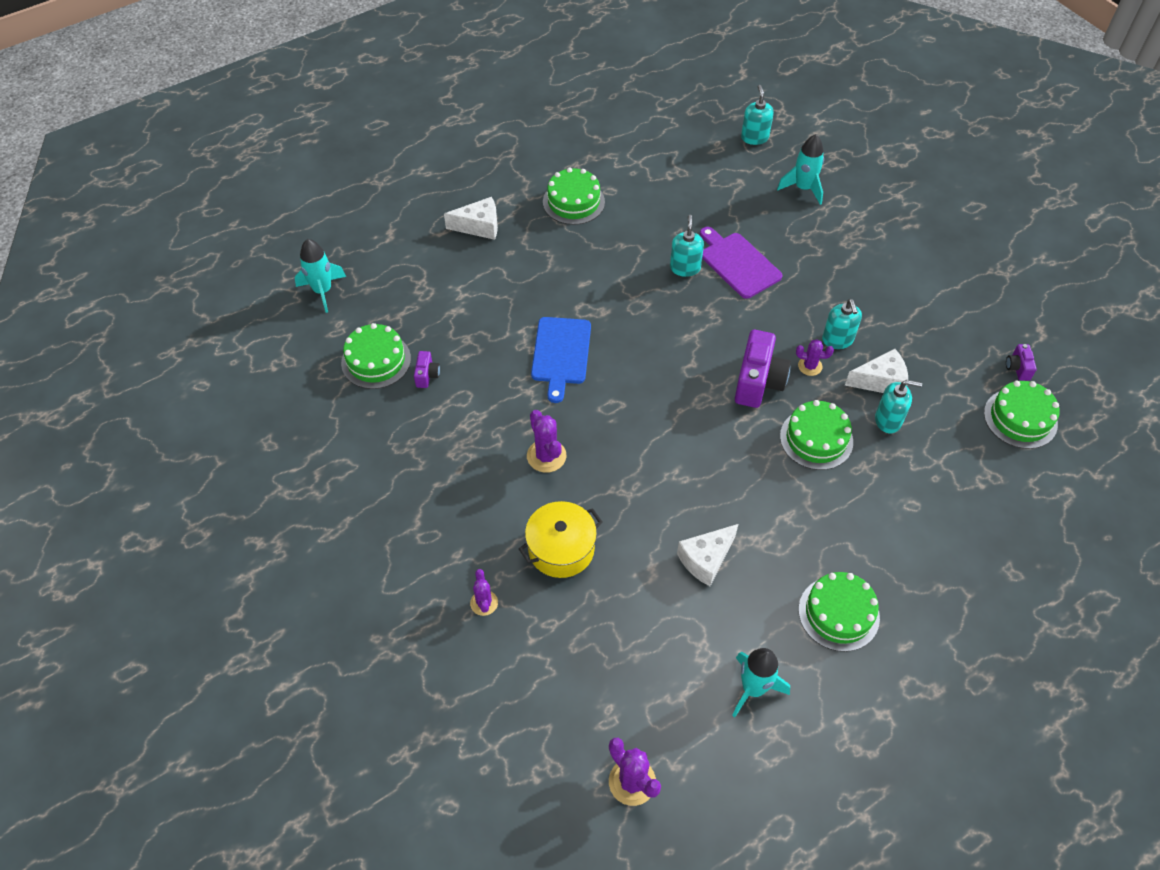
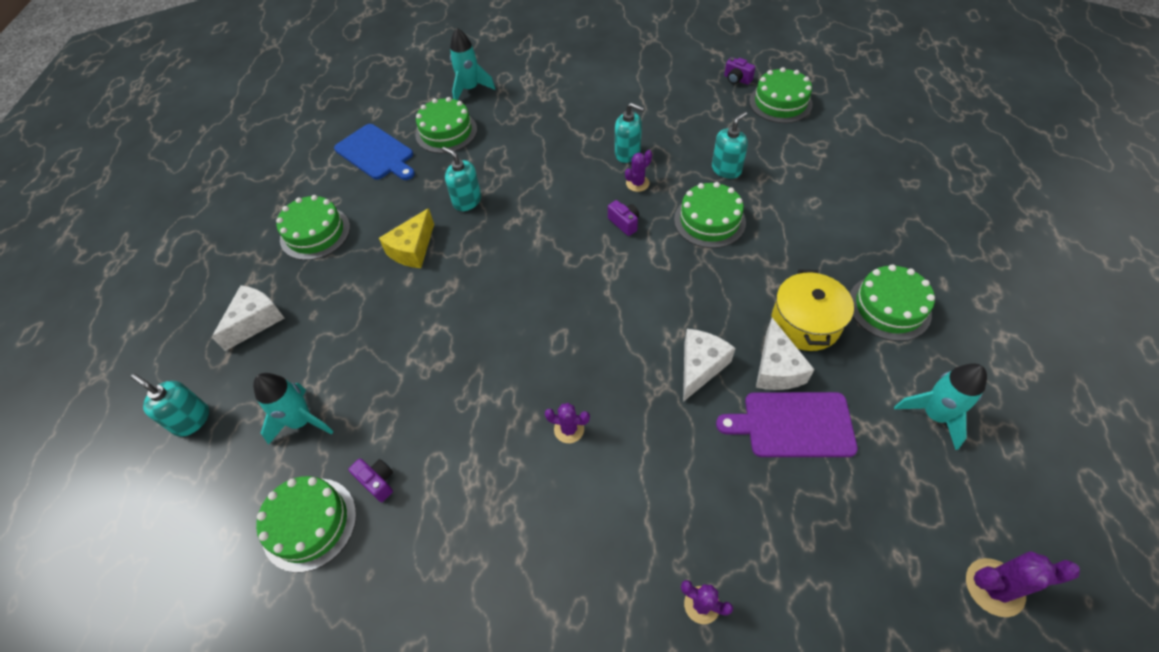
camera: 50 degrees left, 0 degrees up
turquoise rocket [295,239,346,313] -> turquoise rocket moved to [253,373,333,445]
yellow pot [519,501,603,578] -> yellow pot moved to [771,269,854,351]
purple cactus [527,410,566,473] -> purple cactus [545,403,590,443], size x0.65
blue cutting board [531,317,591,403] -> blue cutting board moved to [334,124,415,180]
purple cutting board [700,227,782,299] -> purple cutting board moved to [716,392,858,457]
purple camera [735,330,791,408] -> purple camera [608,200,639,236], size x0.49
turquoise soap dispenser [741,85,774,145] -> turquoise soap dispenser moved to [131,374,209,437]
white cheese [845,349,908,393] -> white cheese moved to [683,329,736,402]
none -> yellow cheese [379,208,434,268]
none -> green cake [415,97,477,153]

